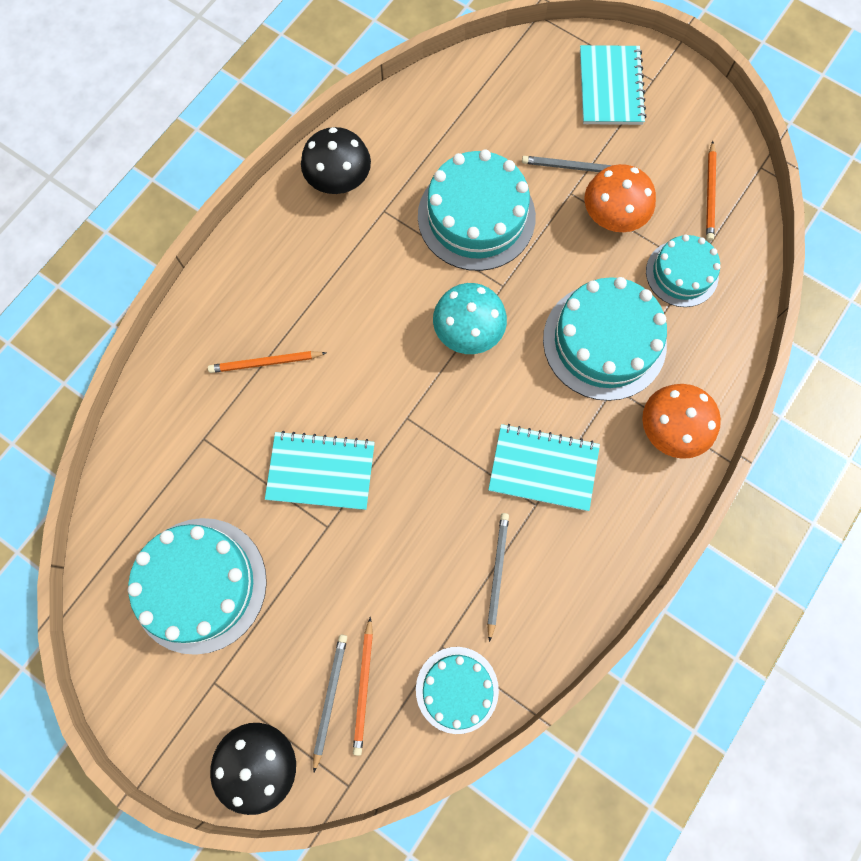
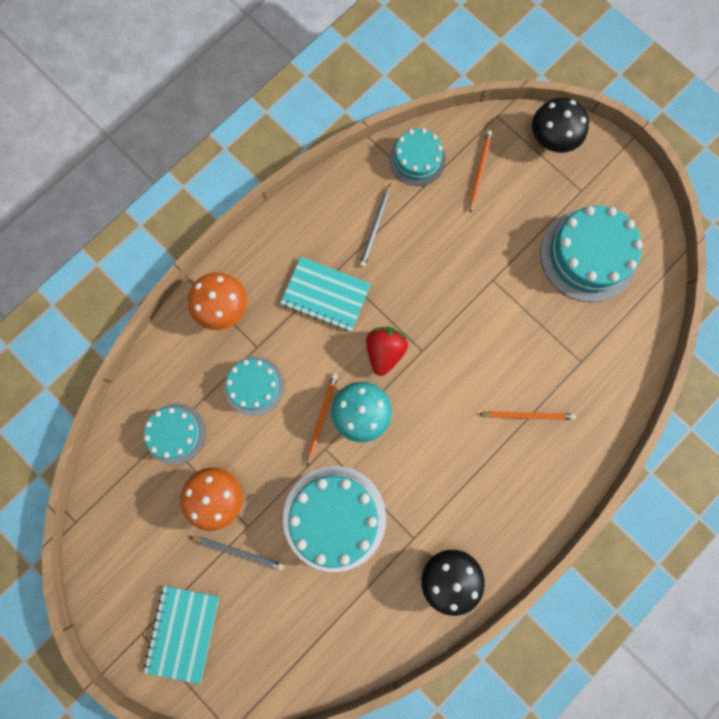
camera: 170 degrees left, 5 degrees up
turquoise notebook [265,431,375,510] -> none
grey pencil [313,634,347,772] -> none
turquoise cake [543,277,667,401] -> turquoise cake [224,356,285,416], size x0.60
orange pencil [706,141,716,241] -> orange pencil moved to [307,373,338,466]
none -> red strawberry [366,327,408,376]

